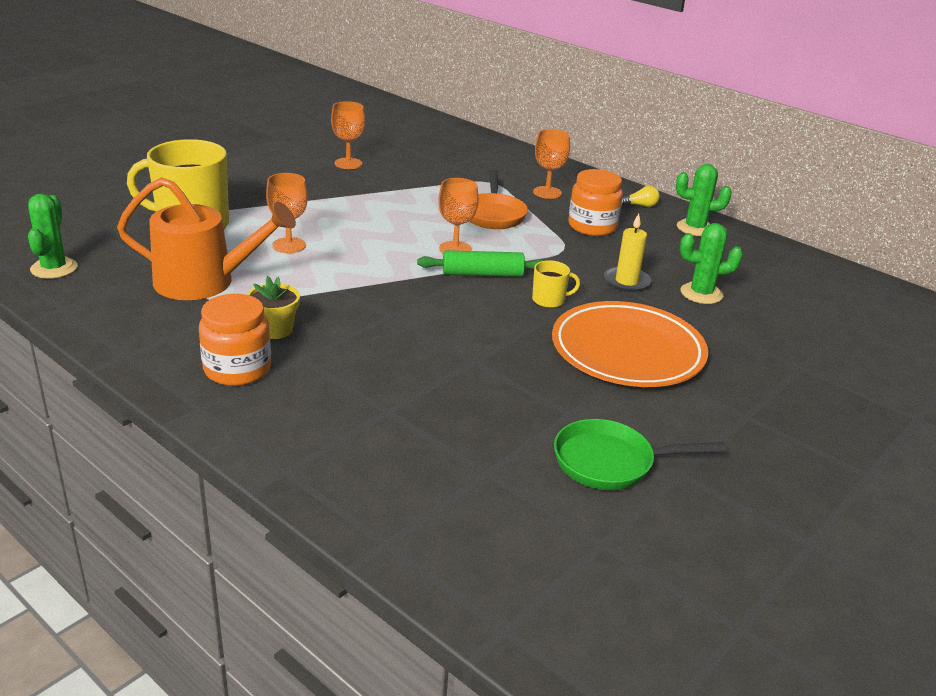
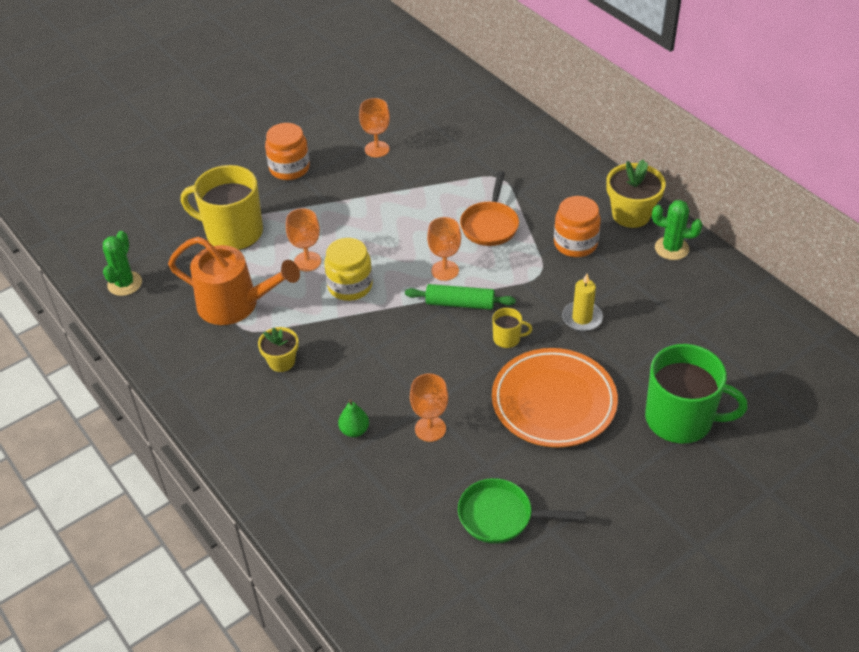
camera: 15 degrees right, 15 degrees up
orange jar [199,294,271,386] -> orange jar moved to [265,123,310,180]
orange goblet [533,129,570,199] -> orange goblet moved to [410,374,448,442]
yellow light bulb [622,186,660,207] -> yellow flower pot [607,159,666,228]
green cactus [680,223,743,304] -> none
none -> yellow jar [324,238,373,301]
none -> green pear [338,399,369,437]
none -> green mug [645,344,748,444]

